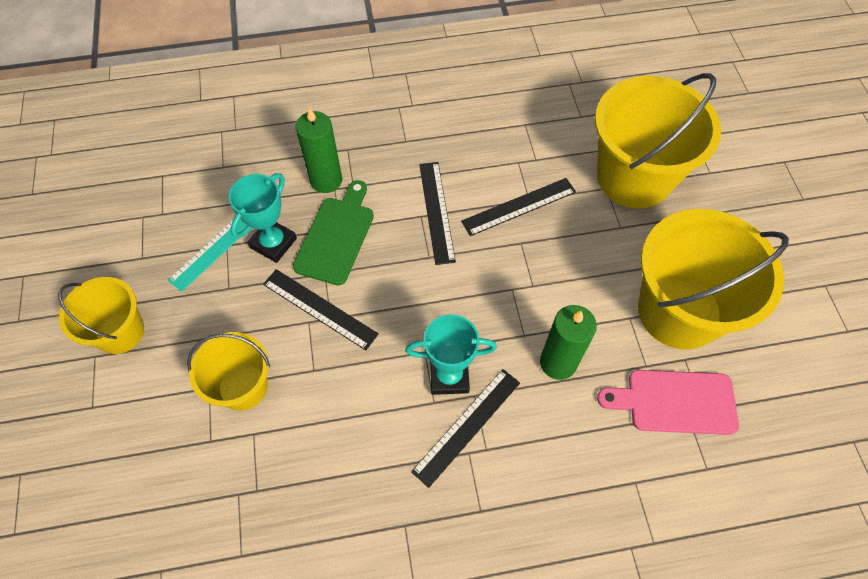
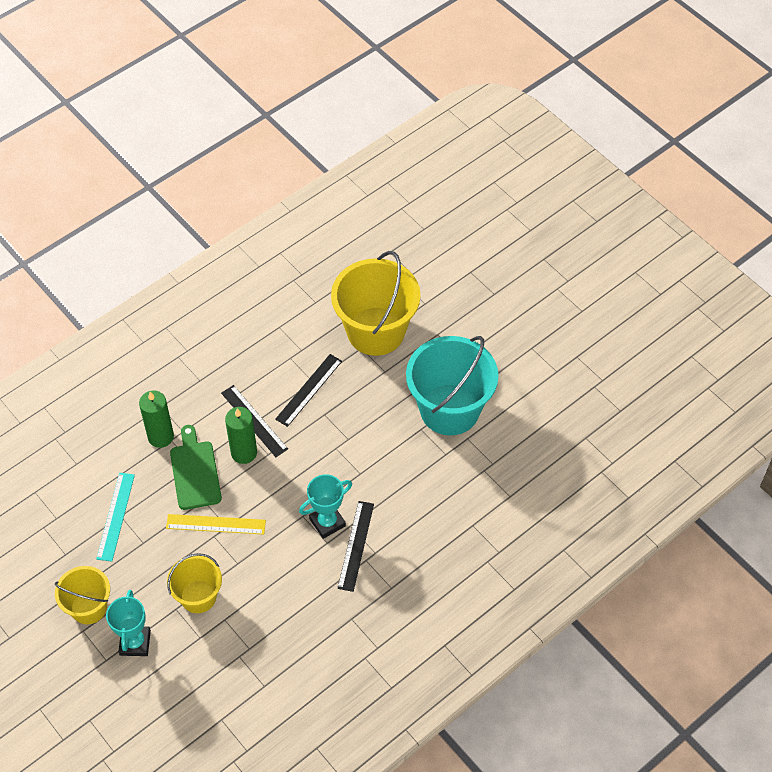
camera: 30 degrees left, 5 degrees down
turquoise trophy [229,173,297,263] -> turquoise trophy moved to [106,590,151,656]
black ruler [263,269,379,350] -> yellow ruler [166,514,266,535]
green candle [540,305,597,380] -> green candle moved to [225,407,257,464]
pink cutting board [597,370,739,435] -> none
yellow bucket [638,209,789,350] -> turquoise bucket [406,336,498,435]

